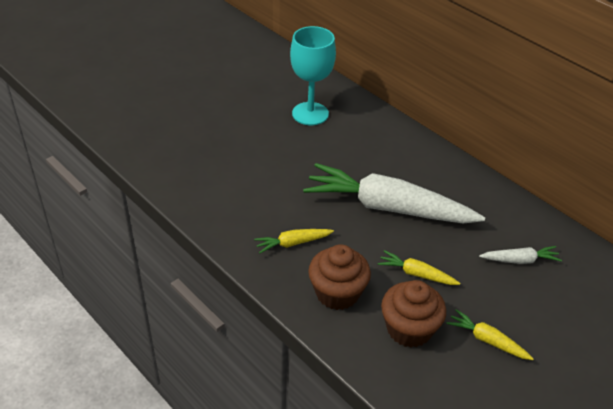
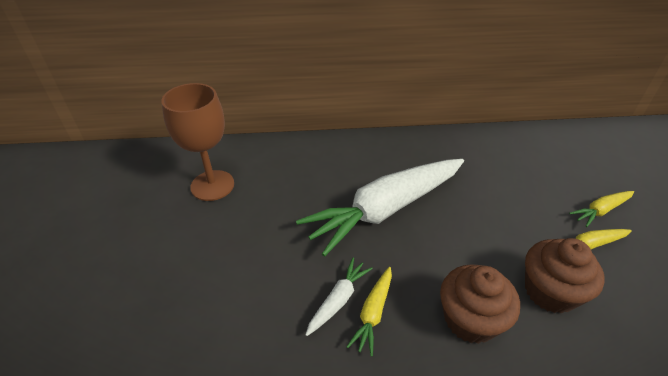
camera: 50 degrees left, 0 degrees up
turquoise goblet [290,26,336,125] -> brown goblet [161,83,234,201]
yellow carrot [378,250,460,285] -> yellow carrot moved to [569,191,634,227]
white carrot [479,246,562,264] -> white carrot moved to [306,258,373,336]

